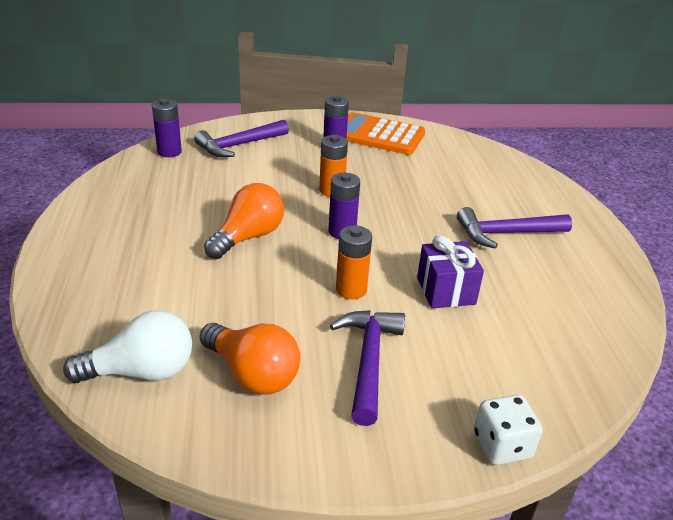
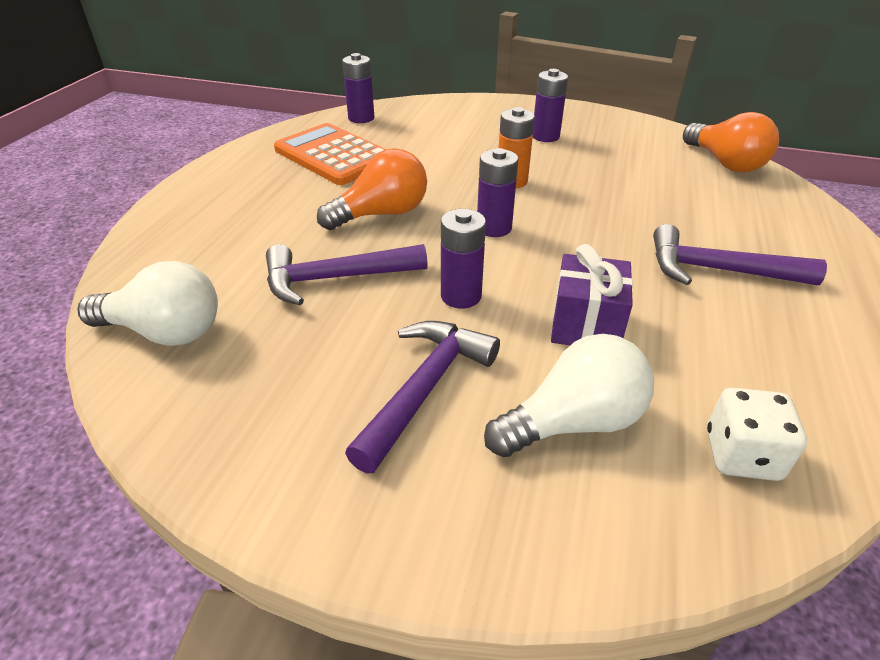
camera: 25 degrees right, 5 degrees up
purple hammer [194,120,289,157] -> purple hammer moved to [266,244,428,305]
orange light bulb [200,323,300,395] -> orange light bulb moved to [683,112,779,173]
orange battery [336,225,372,299] -> purple battery [441,209,486,309]
orange calculator [347,112,425,155] -> orange calculator moved to [274,123,386,185]
white dice [474,395,543,465] -> white dice moved to [707,388,807,481]
none -> white light bulb [484,334,654,457]

